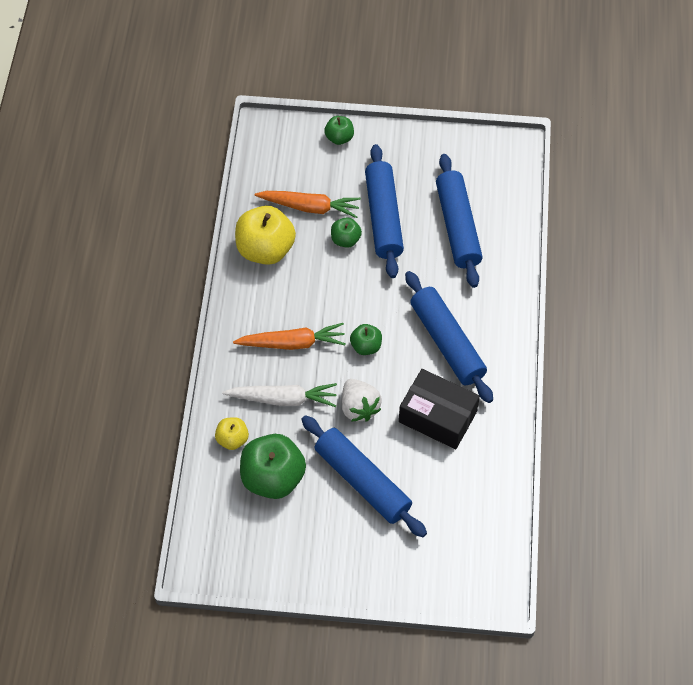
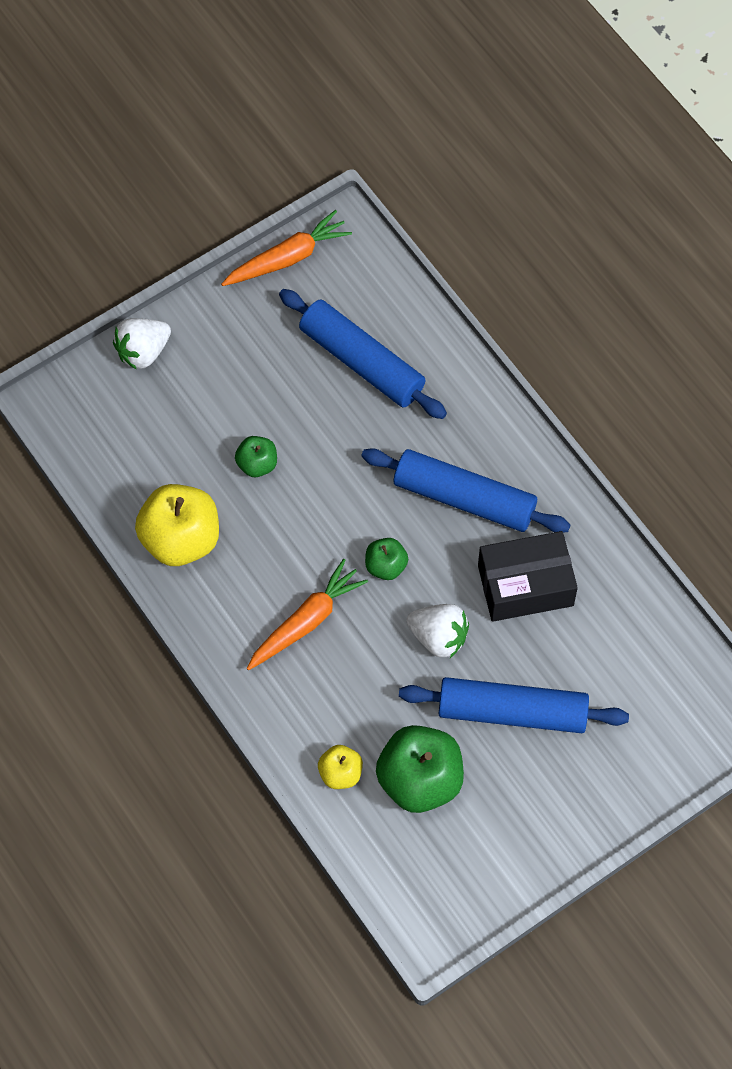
camera: 40 degrees left, 5 degrees up
white carrot [222,383,337,407] -> none
orange carrot [255,191,361,218] -> orange carrot moved to [221,210,352,286]
green apple [324,116,354,145] -> white strawberry [113,318,171,370]
blue rolling pin [365,144,404,278] -> none

